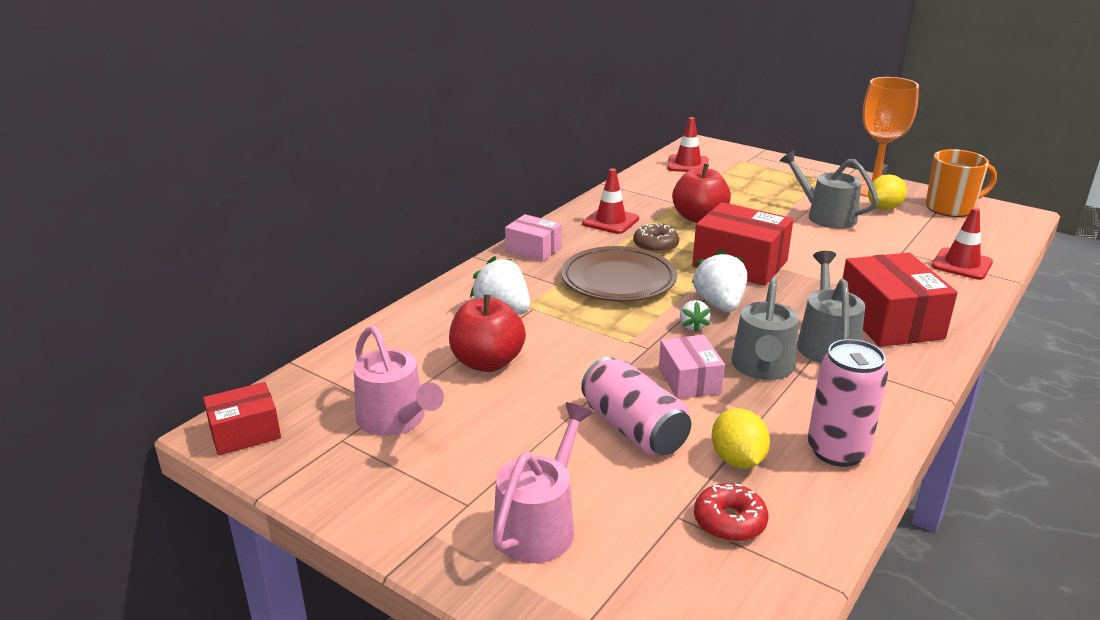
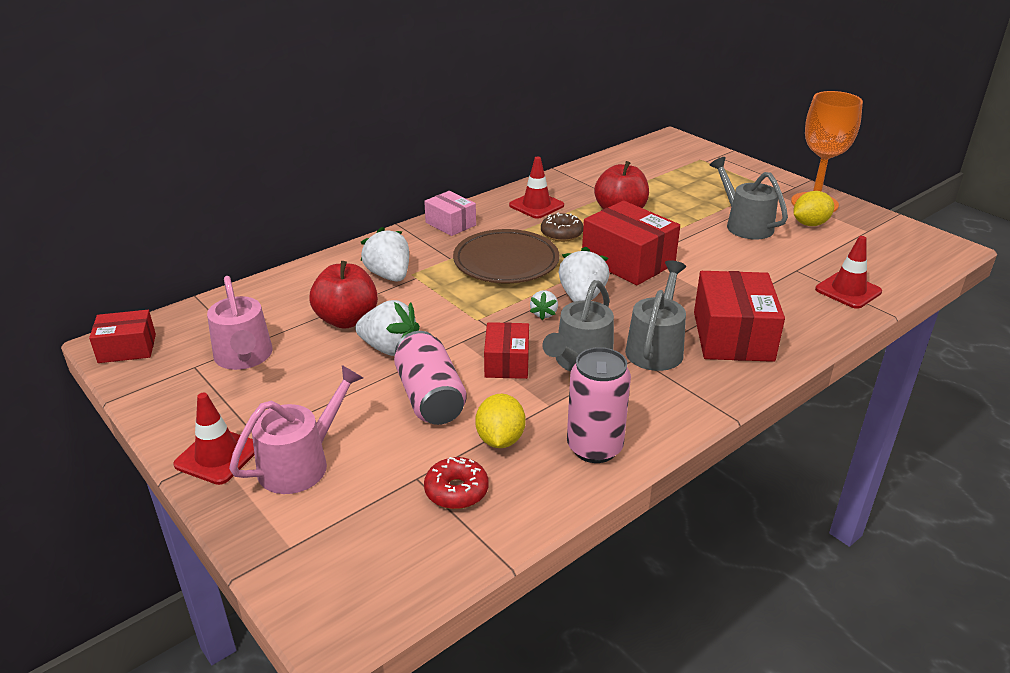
camera: 15 degrees right, 5 degrees up
pink box [659,335,725,399] -> red box [484,322,529,379]
red traffic cone [667,117,708,172] -> red traffic cone moved to [173,392,255,485]
orange mug [926,149,997,217] -> none
none -> white strawberry [355,300,420,356]

